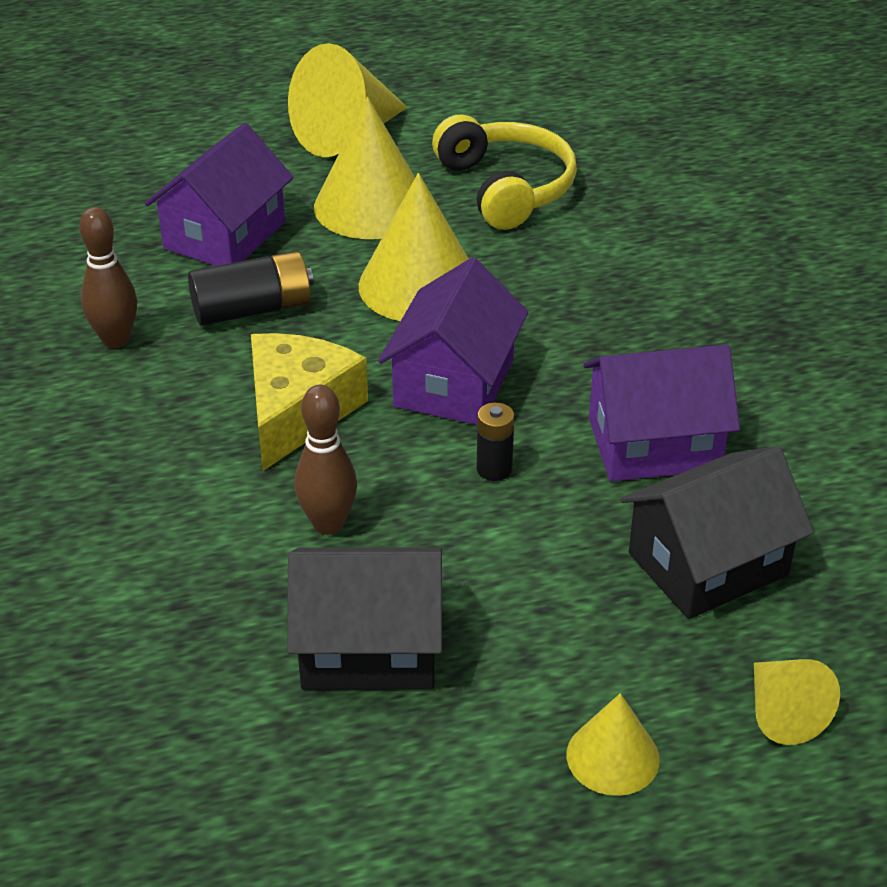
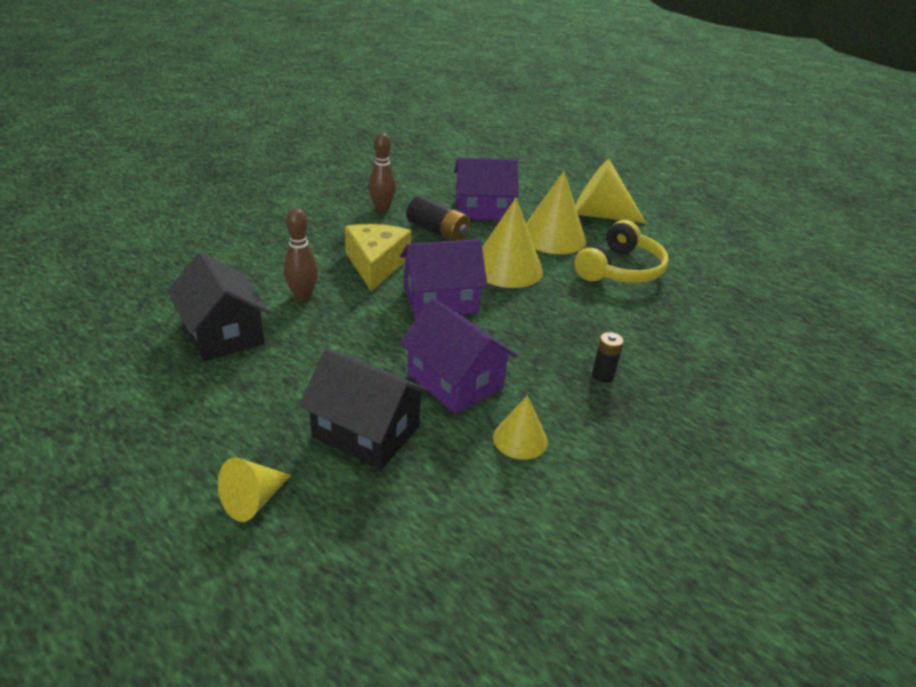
camera: 55 degrees right, 5 degrees down
yellow cheese [251,333,368,471] -> yellow cheese turned 75 degrees counterclockwise [345,224,412,292]
black battery [477,403,514,481] -> black battery moved to [592,332,624,382]
yellow cone [567,693,660,796] -> yellow cone moved to [493,395,548,460]

